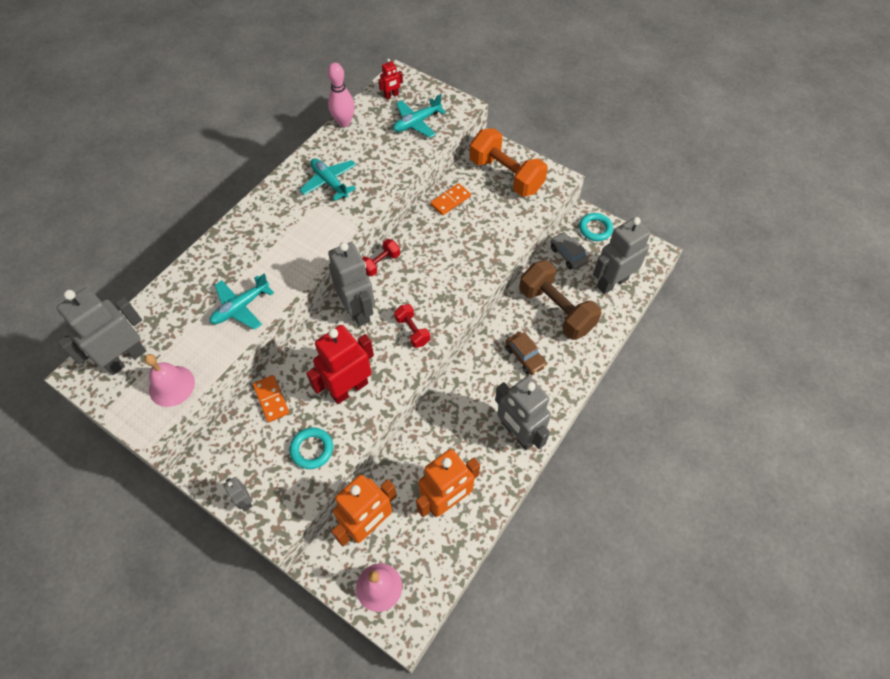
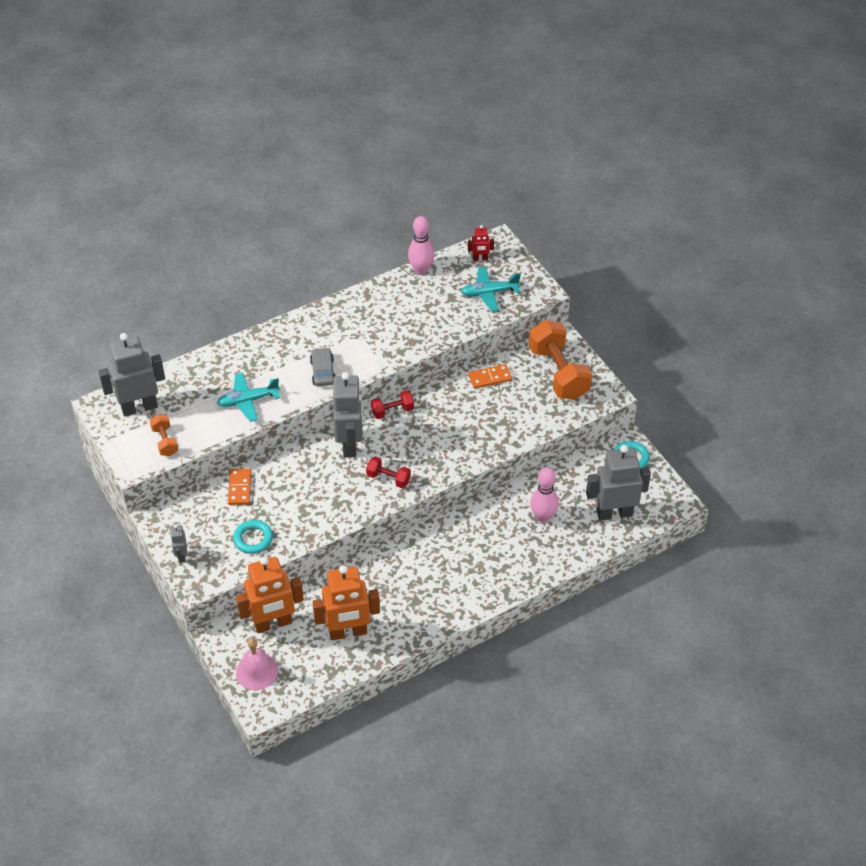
camera: 25 degrees right, 10 degrees down
pink bell [144,354,195,407] -> orange dumbbell [150,414,178,456]
turquoise plane [300,158,356,201] -> none
red robot [306,325,374,404] -> none
red dumbbell [394,304,430,348] -> red dumbbell turned 60 degrees counterclockwise [366,456,411,488]
grey robot [495,376,551,450] -> none
brown car [505,332,547,375] -> none
brown dumbbell [519,260,601,340] -> pink bowling pin [530,468,559,523]
grey car [550,232,589,270] -> grey car moved to [310,347,335,386]

